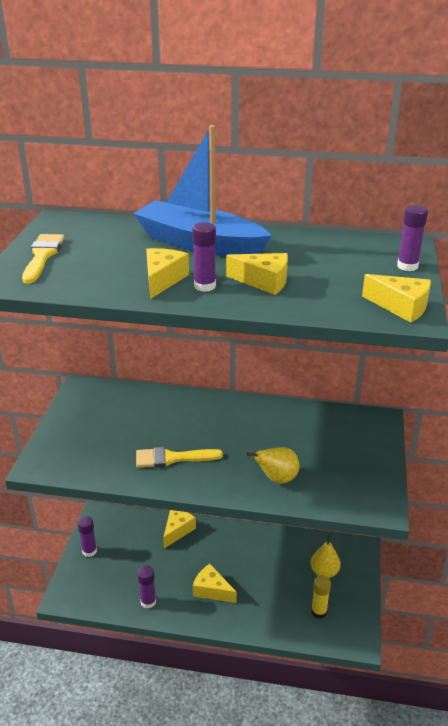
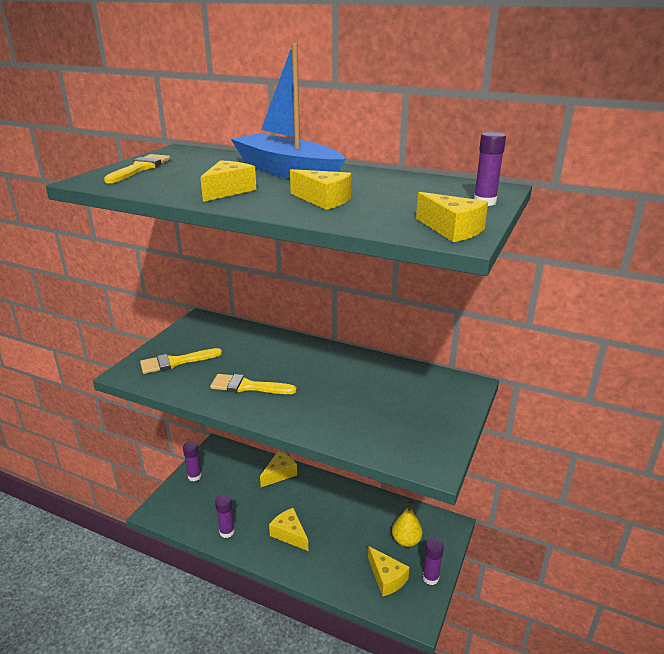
camera: 15 degrees right, 5 degrees down
purple glue stick [192,222,216,292] -> purple glue stick moved to [422,538,444,585]
yellow pear [247,447,299,484] -> none
yellow glue stick [311,575,331,619] -> yellow cheese [368,546,410,597]
none -> yellow brush [140,348,222,374]

